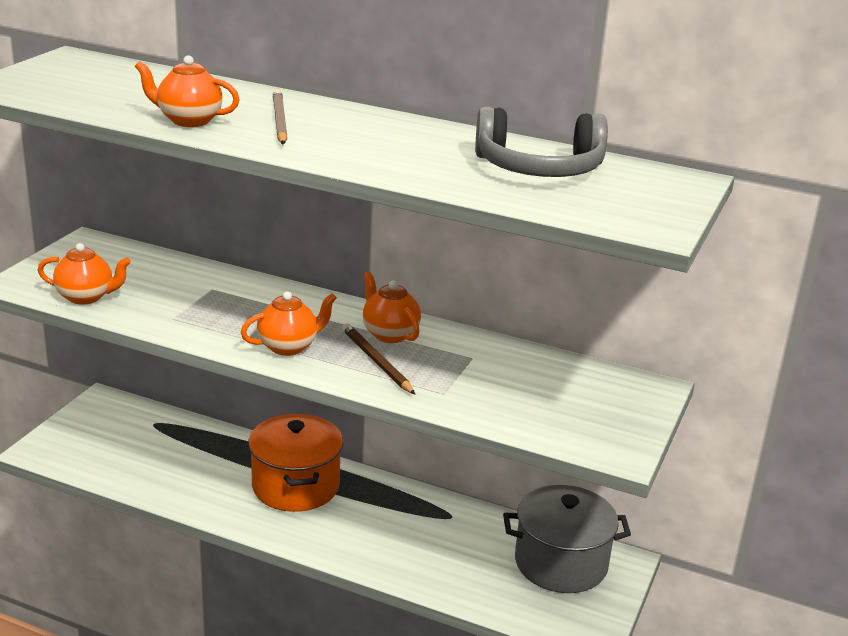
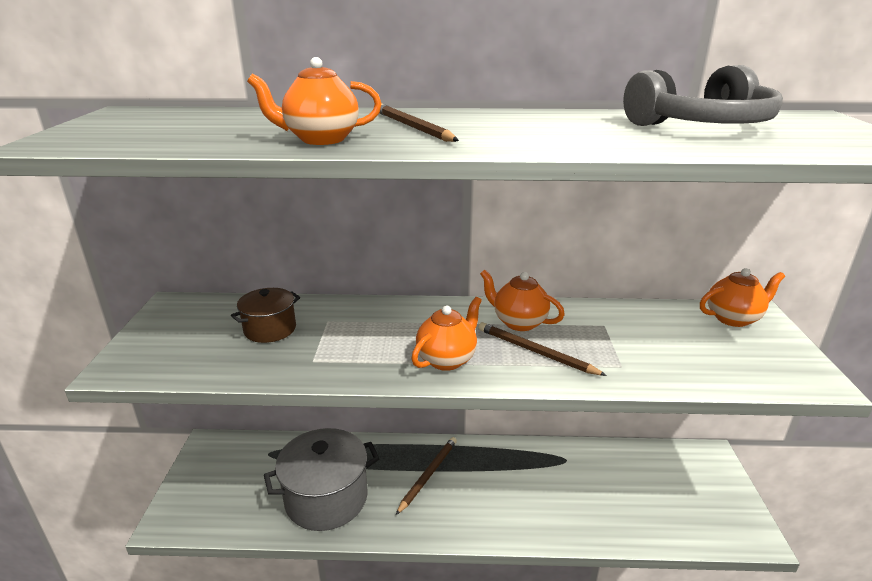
camera: 20 degrees left, 0 degrees up
orange teapot [38,243,131,305] -> orange teapot moved to [700,268,785,327]
orange pot [248,414,343,512] -> brown pencil [396,437,457,515]
grey pot [503,485,631,593] -> grey pot moved to [264,428,379,531]
none -> brown pot [231,288,300,343]

